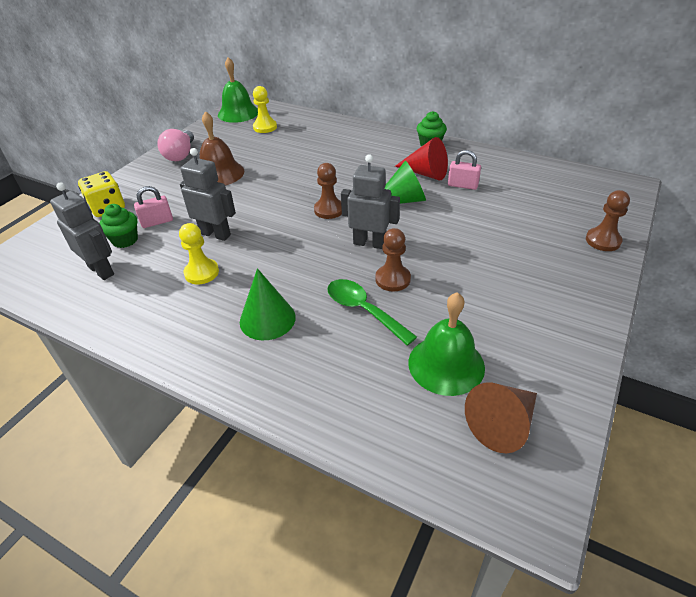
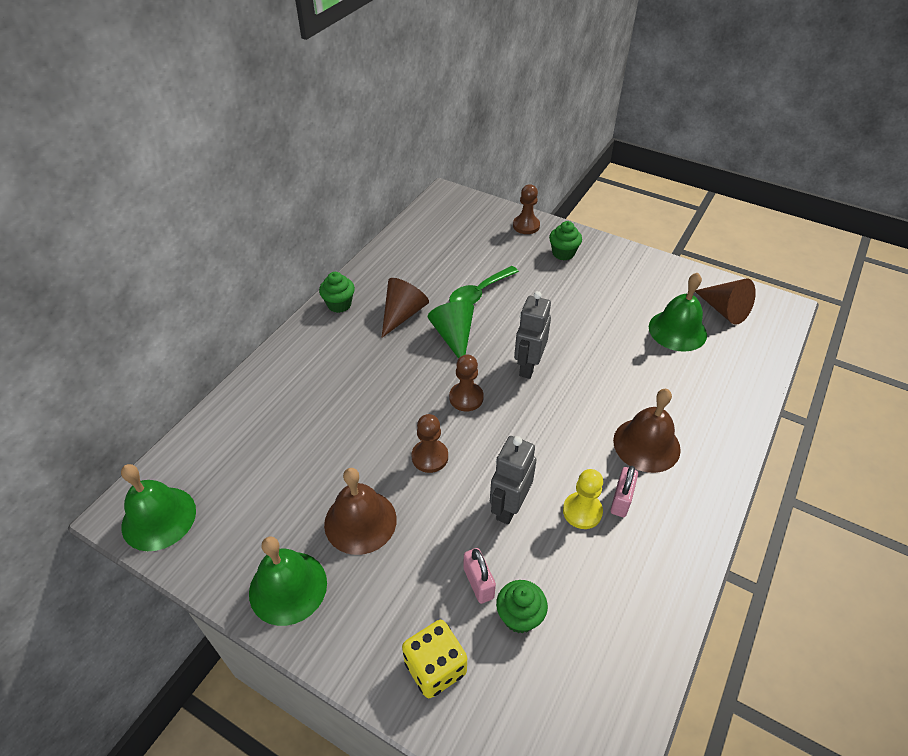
camera: 90 degrees left, 5 degrees up
grey robot [50,182,114,280] -> none
pink light bulb [157,129,194,161] -> green bell [249,536,327,626]
green cone [240,268,296,340] -> brown bell [613,389,681,473]
yellow pawn [253,86,277,133] -> none
green spoon [327,279,417,346] -> green spoon moved to [449,266,519,304]
brown pawn [375,228,411,291] -> brown pawn moved to [412,414,448,473]
red cone [395,137,448,181] -> brown cone [381,278,429,338]
pink padlock [448,150,481,190] -> pink padlock moved to [610,466,638,517]
none -> green cupcake [549,221,582,260]

